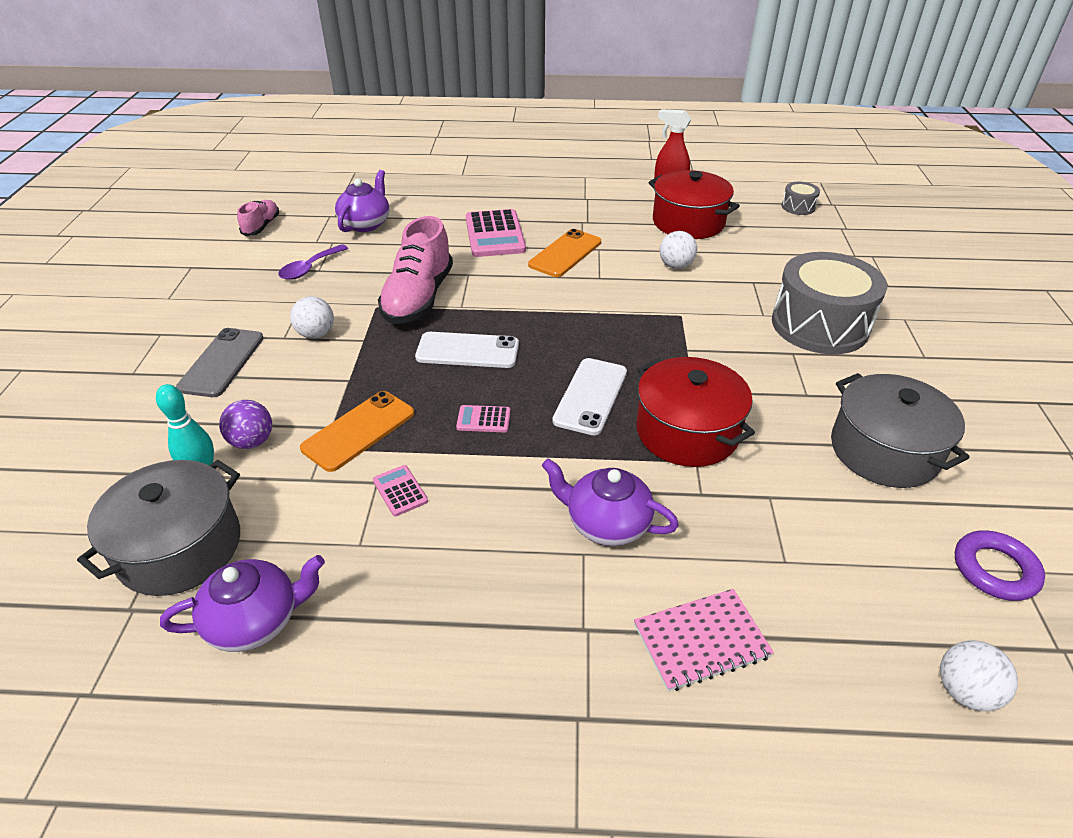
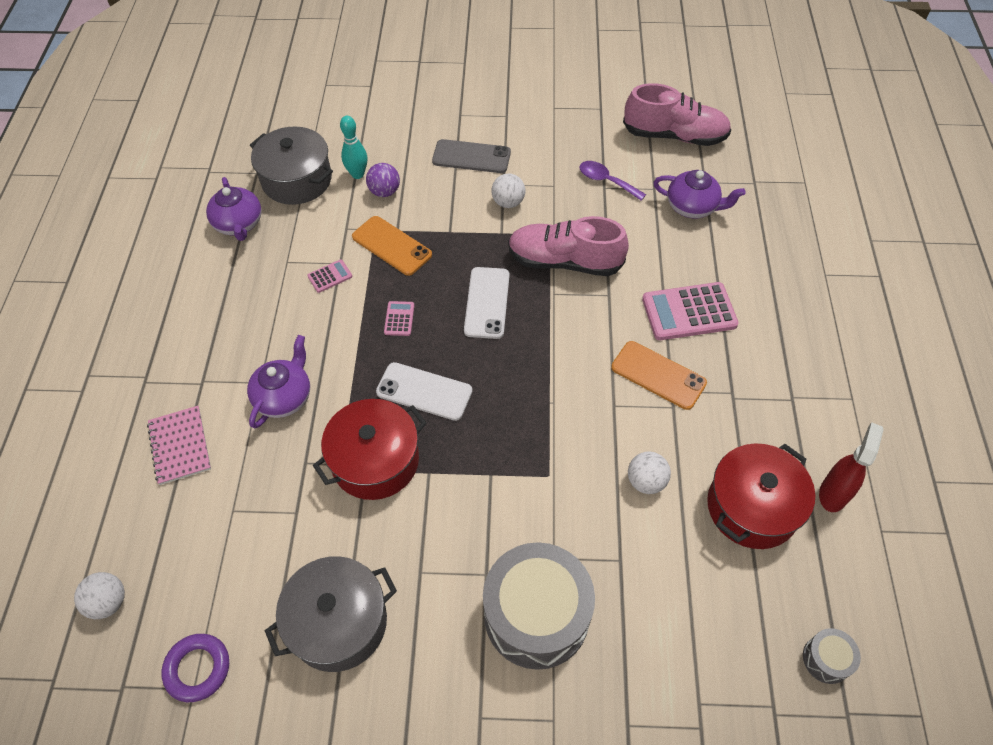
camera: 90 degrees right, 15 degrees up
pink shoe [237,200,279,236] -> pink shoe [623,83,731,146], size x1.87

